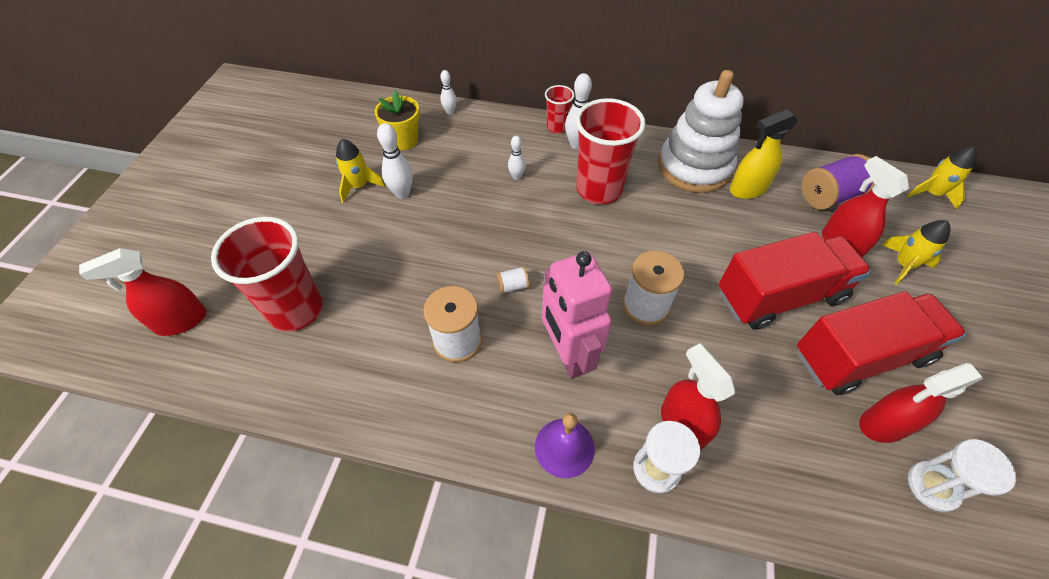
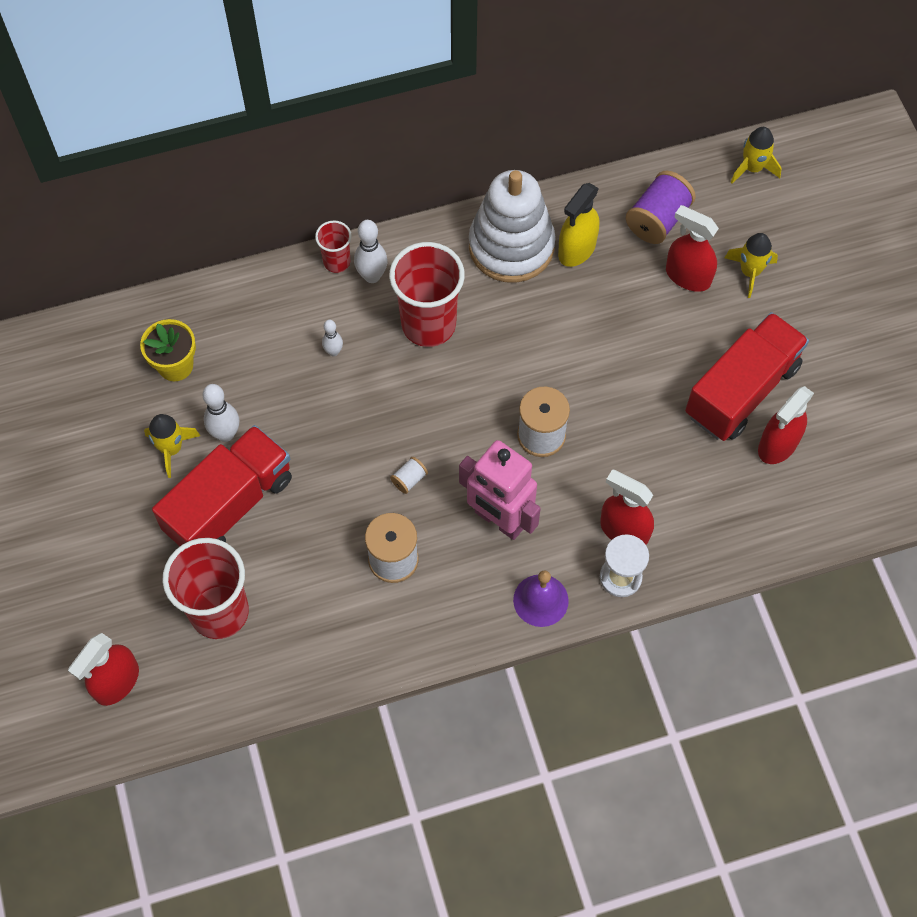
camera: 30 degrees left, 10 degrees up
white bowling pin [440,70,457,114] -> none
red truck [719,232,871,330] -> red truck moved to [152,425,292,546]
white hourglass [908,439,1016,512] -> none

